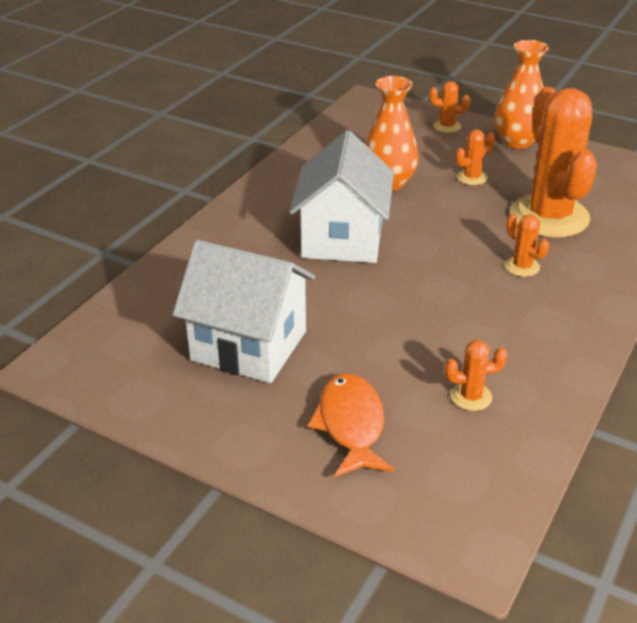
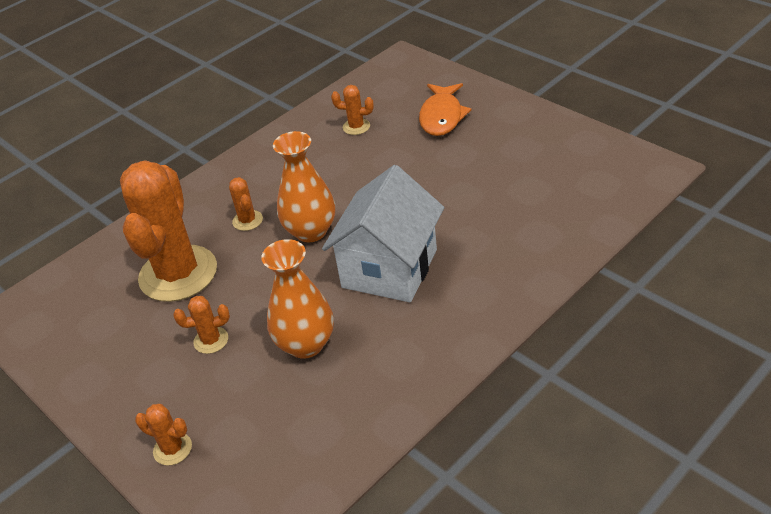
camera: 160 degrees left, 5 degrees up
white house [173,240,315,383] -> none
orange vase [495,40,549,149] -> orange vase moved to [273,131,335,242]

